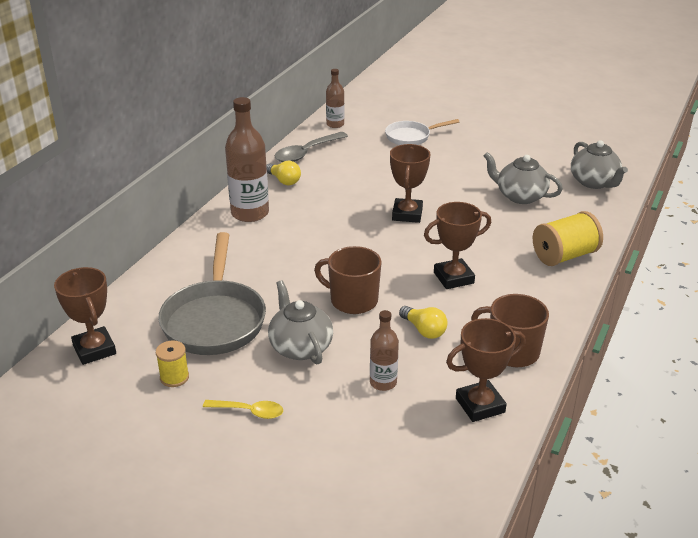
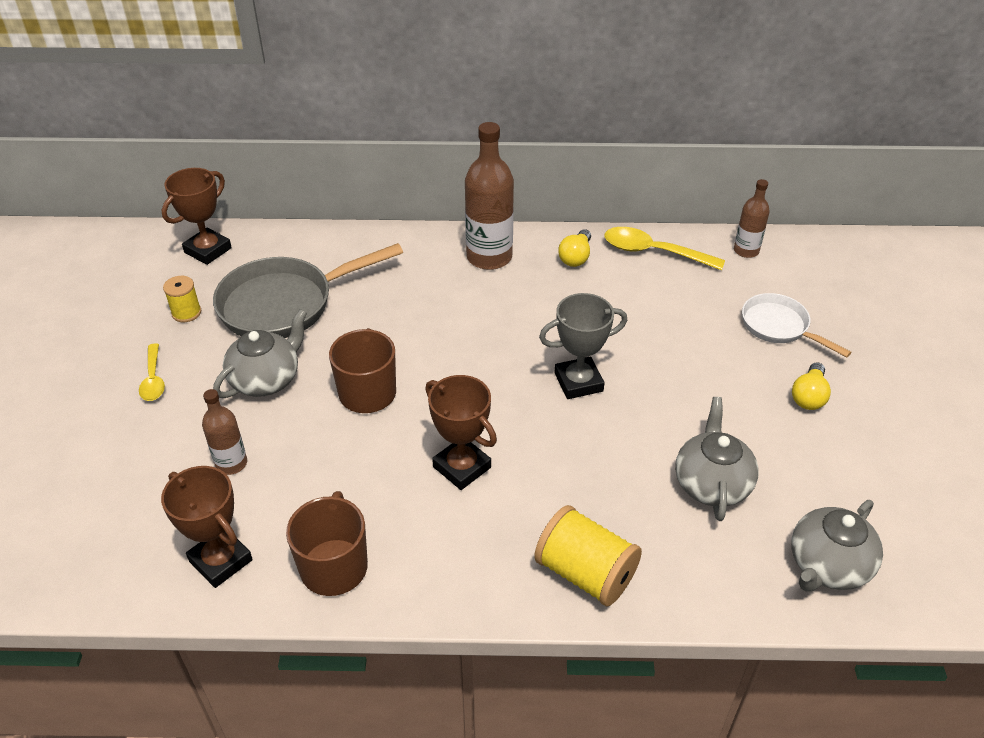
camera: 65 degrees right, 10 degrees up
grey spoon [275,132,348,162] -> yellow spoon [604,227,725,270]
brown trophy [390,144,430,223] -> grey trophy [539,293,627,399]
yellow light bulb [399,306,448,339] -> yellow light bulb moved to [792,362,831,410]

